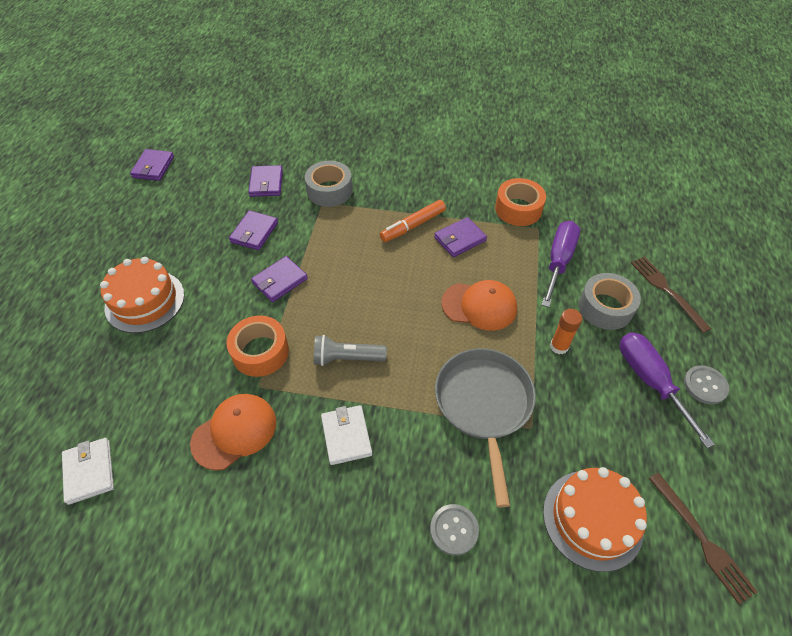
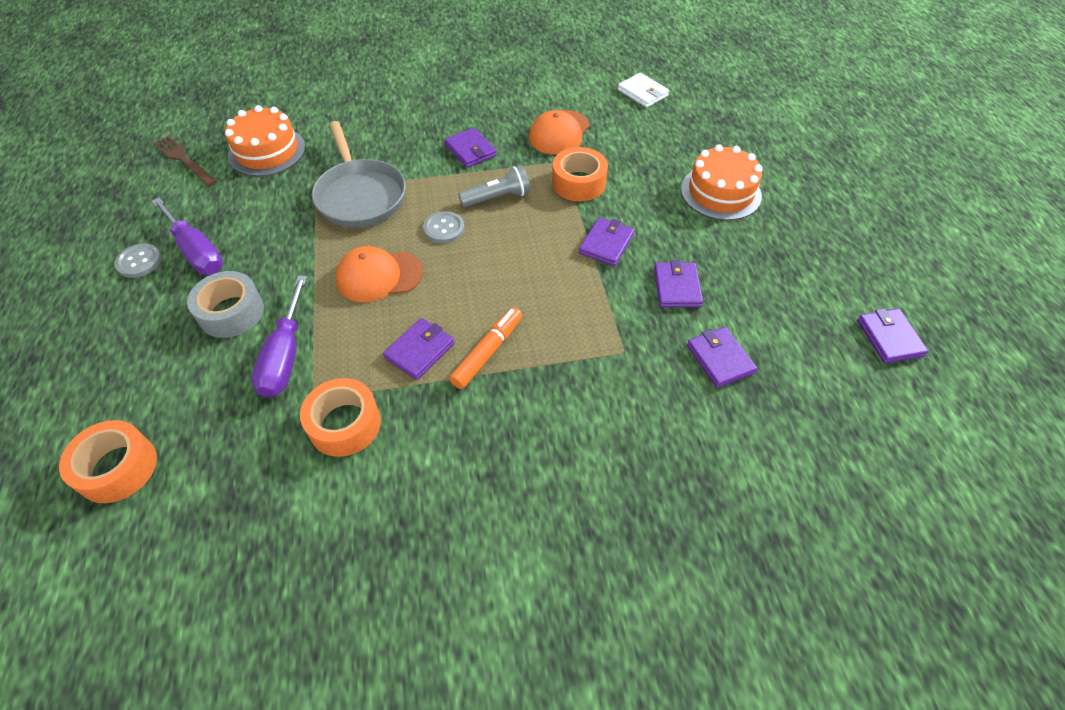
camera: 160 degrees right, 0 degrees up
grey tape [305,161,352,207] -> none
white wallet [321,405,372,465] -> purple wallet [445,128,497,168]
grey button [430,504,479,556] -> grey button moved to [423,211,464,243]
orange glue stick [550,309,582,354] -> none
brown fork [631,256,711,333] -> none
none -> orange tape [59,420,157,503]

